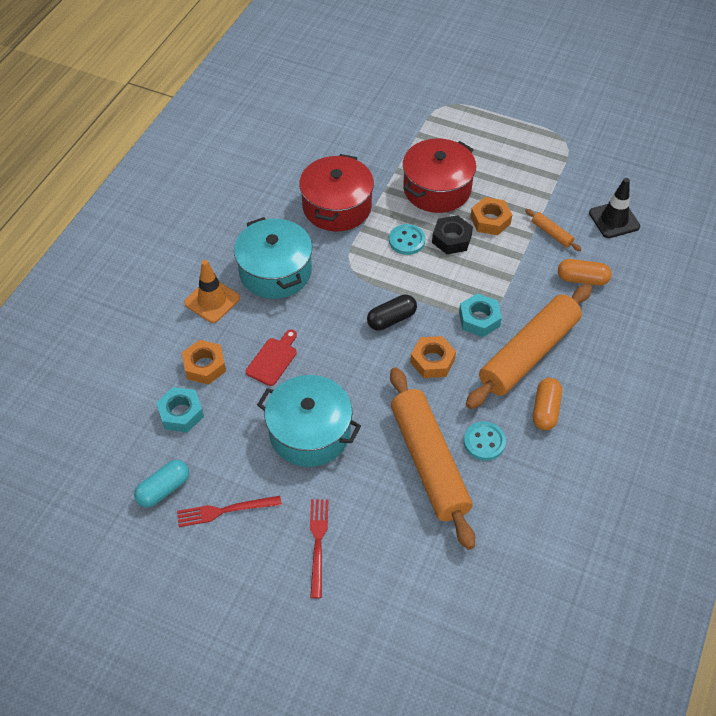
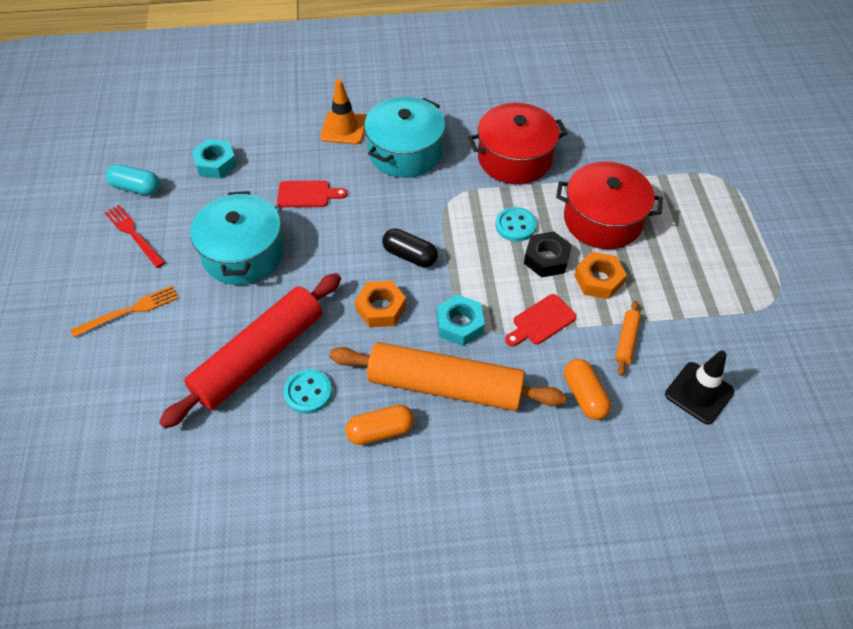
camera: 60 degrees right, 0 degrees up
orange nut [182,340,226,385] -> none
red fork [310,499,328,598] -> orange fork [71,286,178,338]
orange rolling pin [390,367,475,550] -> red rolling pin [159,273,341,429]
none -> red cutting board [505,294,577,347]

